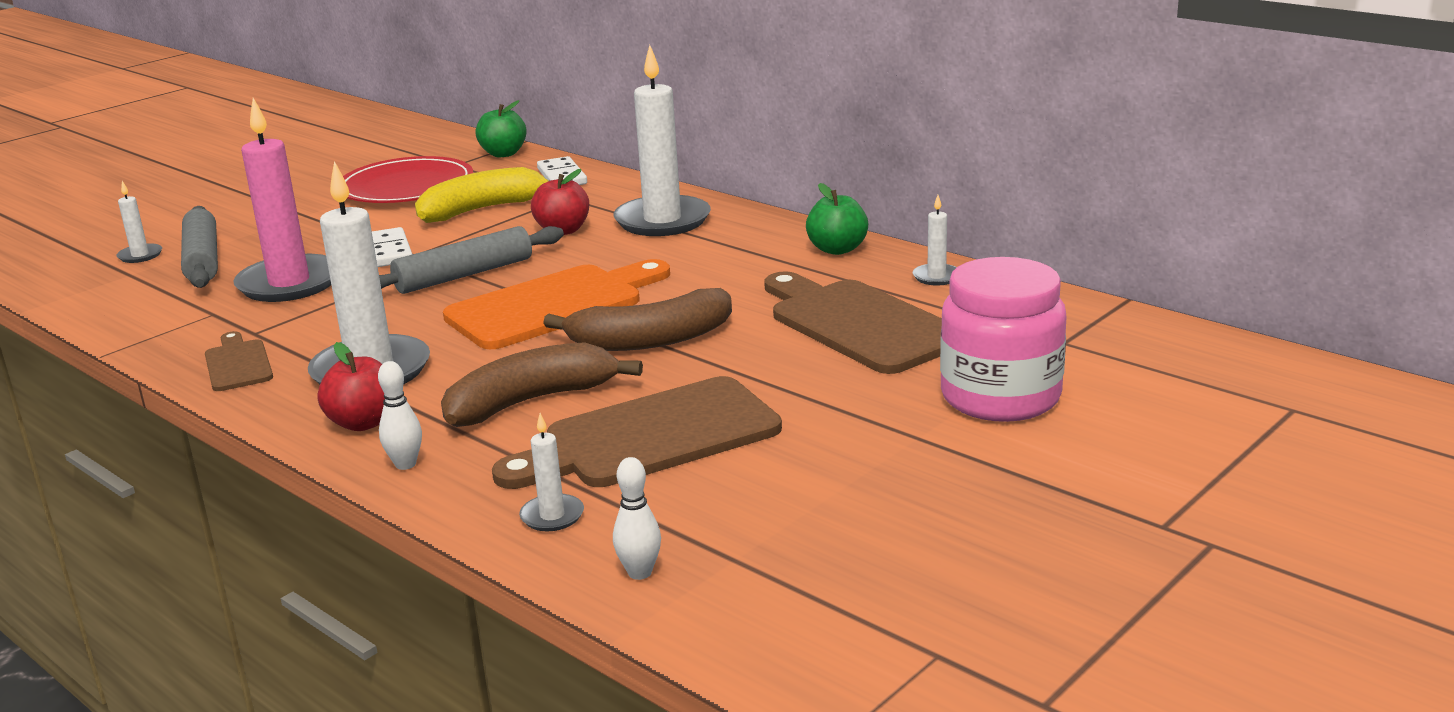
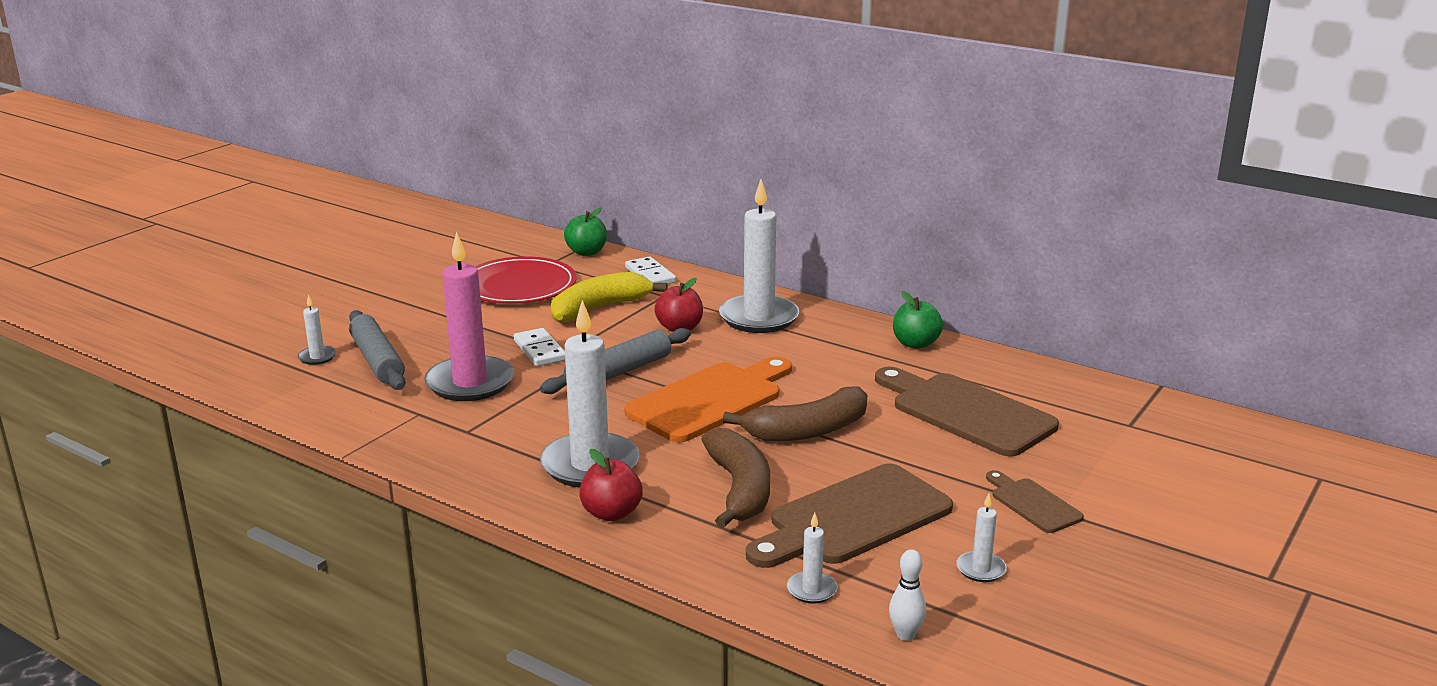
camera: 10 degrees left, 0 degrees up
brown cutting board [205,331,273,391] -> brown cutting board moved to [986,470,1084,533]
white bowling pin [378,361,422,470] -> none
brown banana [441,342,643,427] -> brown banana turned 120 degrees clockwise [701,428,770,528]
white candle [913,195,957,286] -> white candle moved to [956,493,1007,582]
pink jar [940,257,1067,422] -> none

